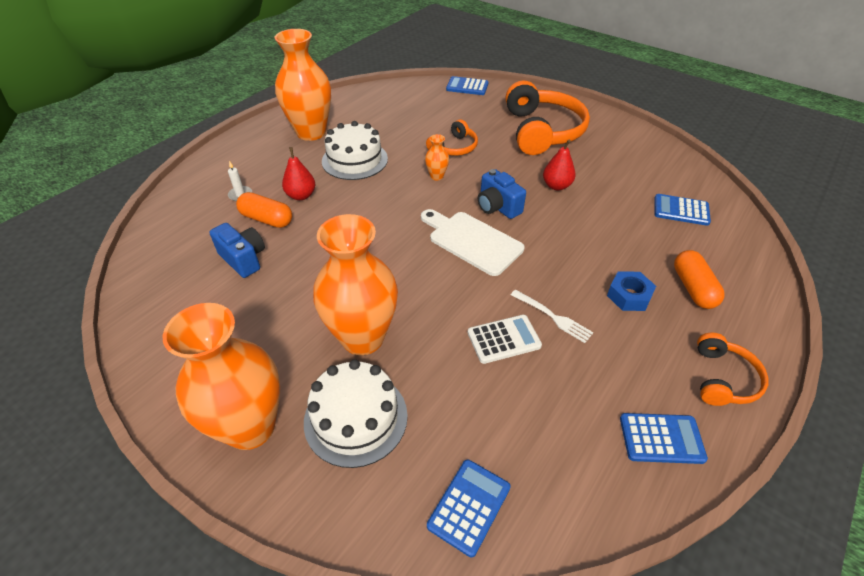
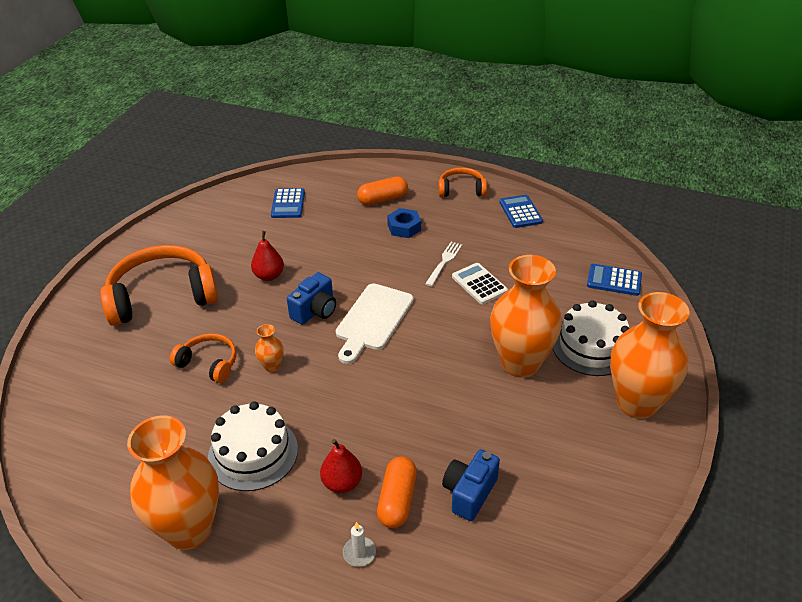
camera: 105 degrees left, 5 degrees down
blue calculator [446,76,488,95] -> none

